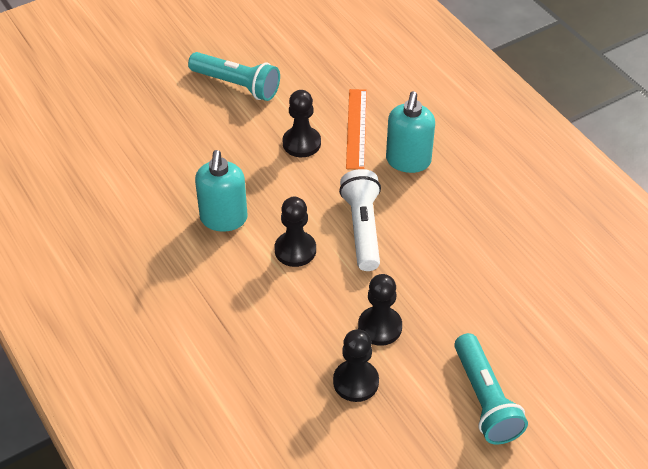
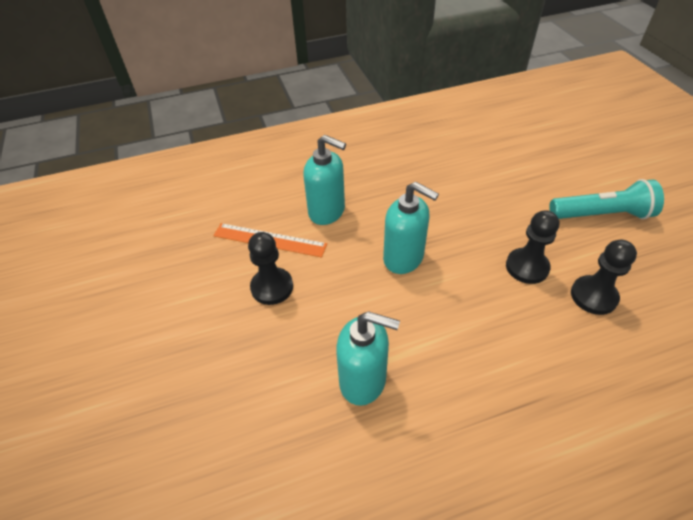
camera: 75 degrees left, 0 degrees up
turquoise flashlight [188,52,280,101] -> none
black pawn [275,197,316,267] -> none
white flashlight [339,169,381,271] -> turquoise soap dispenser [383,182,439,274]

